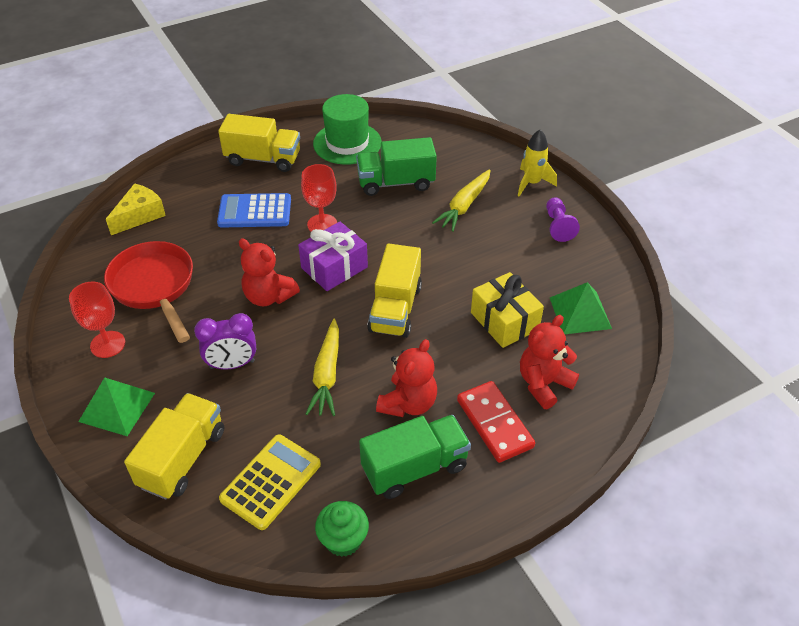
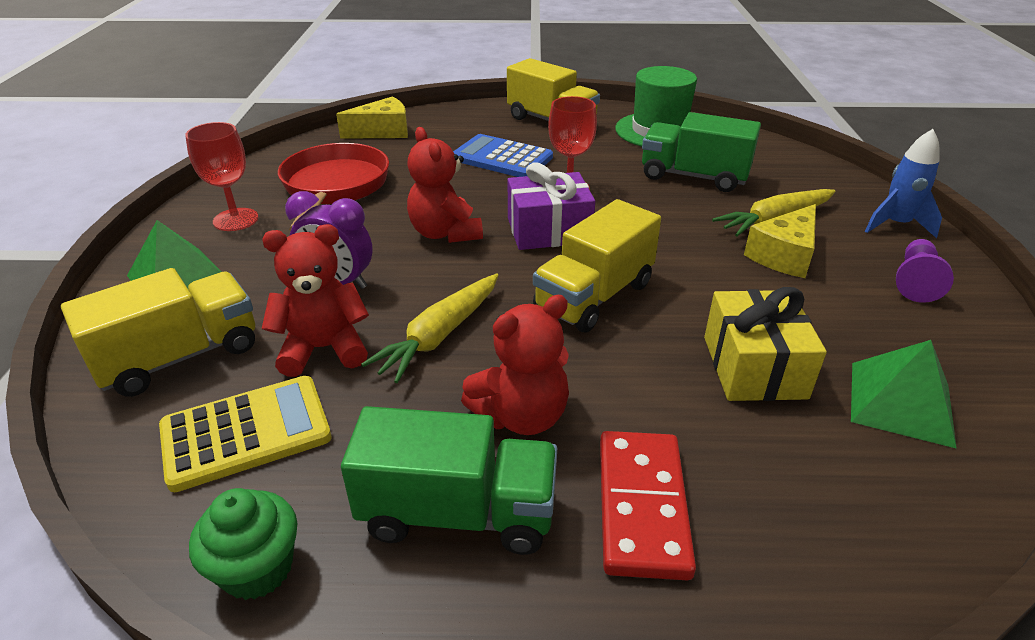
camera: 30 degrees right, 10 degrees down
yellow rocket [518,129,557,196] -> blue rocket [865,129,942,238]
red teddy bear [520,315,579,409] -> red teddy bear moved to [262,224,369,377]
none -> yellow cheese [744,204,816,278]

